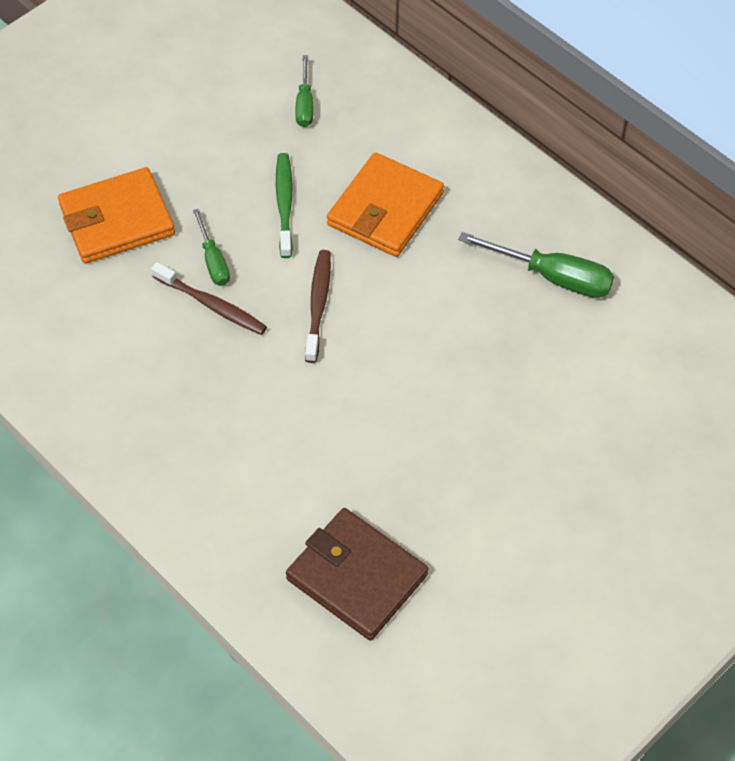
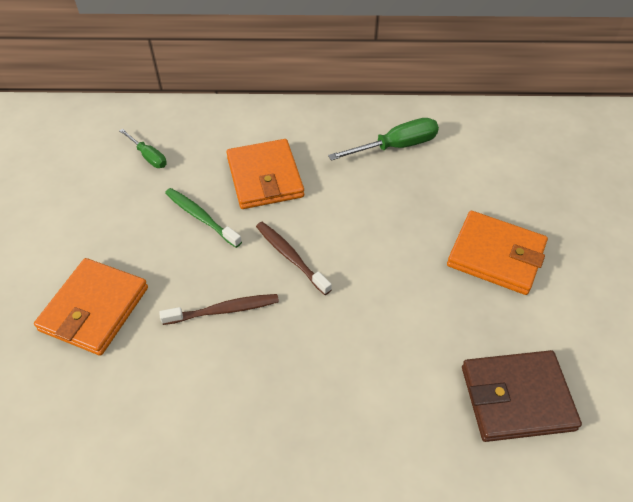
camera: 45 degrees left, 5 degrees down
green screwdriver [193,209,230,286] -> none
none -> orange wallet [447,211,548,295]

